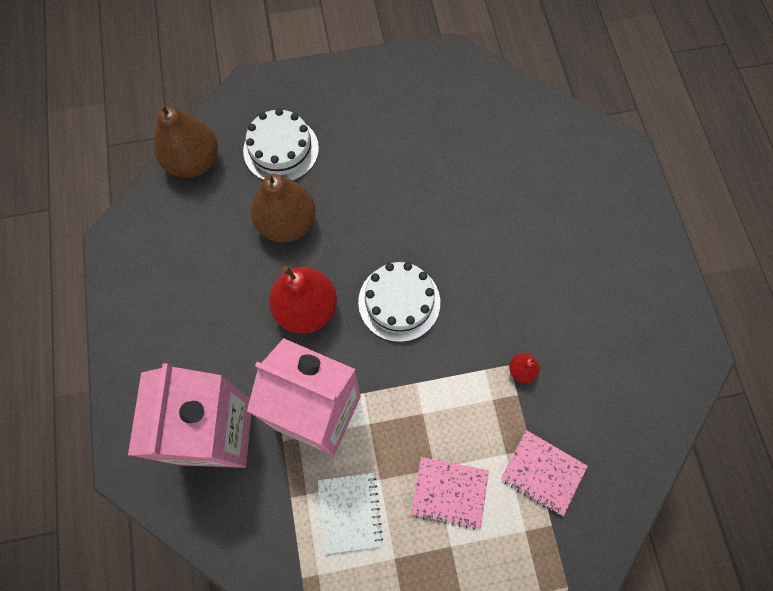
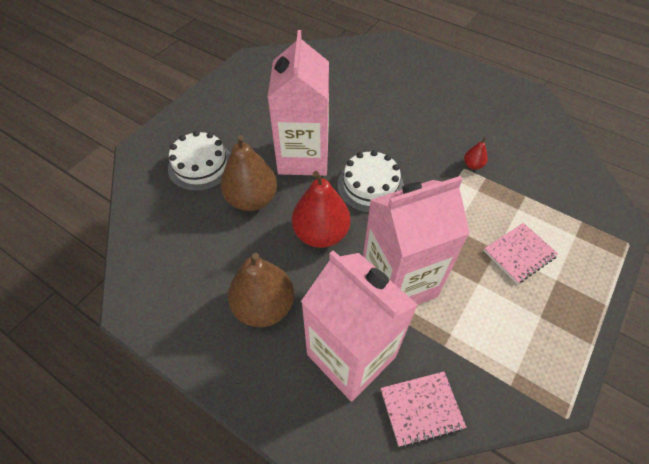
camera: 45 degrees left, 15 degrees down
brown pear [154,103,218,178] -> brown pear moved to [228,253,294,327]
white notebook [318,473,383,554] -> none
pink notebook [501,430,588,516] -> pink notebook moved to [381,372,466,447]
none -> pink carton [267,30,329,176]

